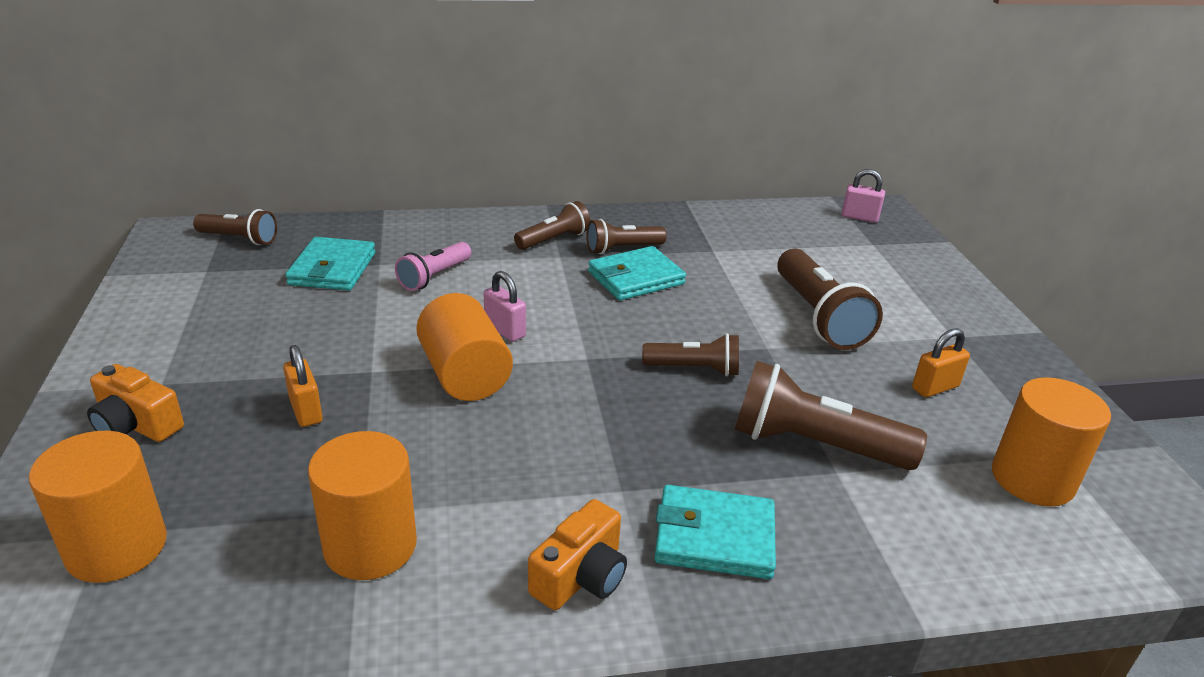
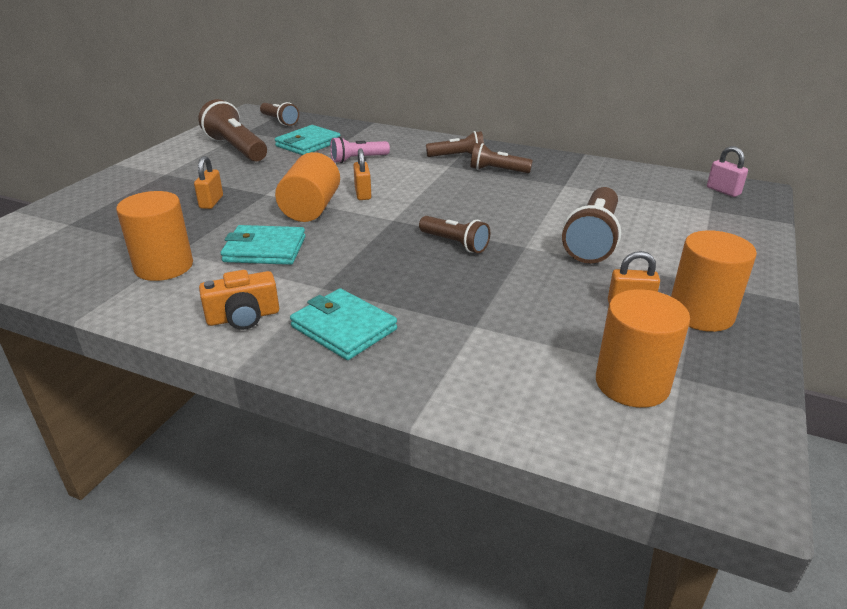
camera: 35 degrees right, 0 degrees up
orange cylinder [29,431,167,583] -> orange cylinder moved to [671,230,757,332]
orange camera [87,364,184,442] -> none
pink padlock [484,271,526,342] -> orange padlock [353,148,371,200]
turquoise wallet [588,246,686,300] -> turquoise wallet moved to [221,225,305,265]
brown flashlight [735,361,927,470] -> brown flashlight moved to [198,99,267,162]

